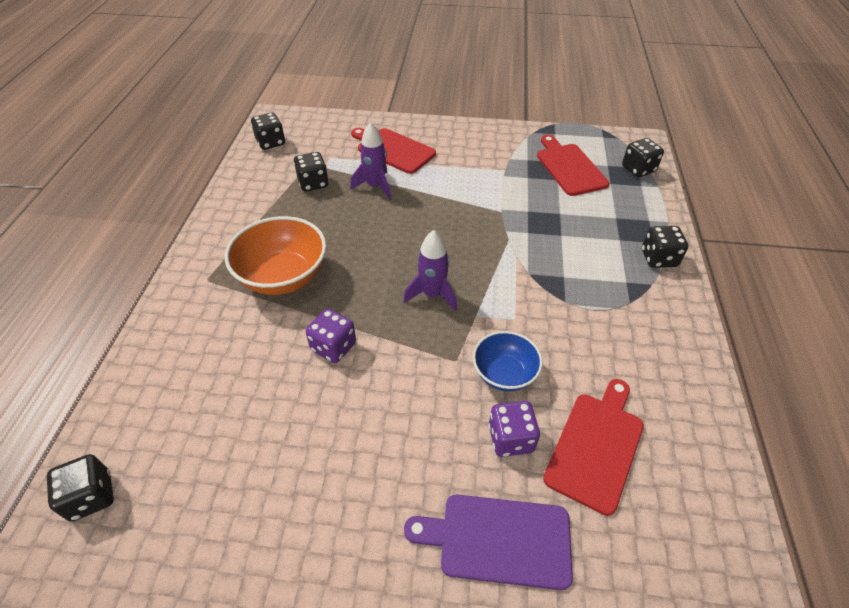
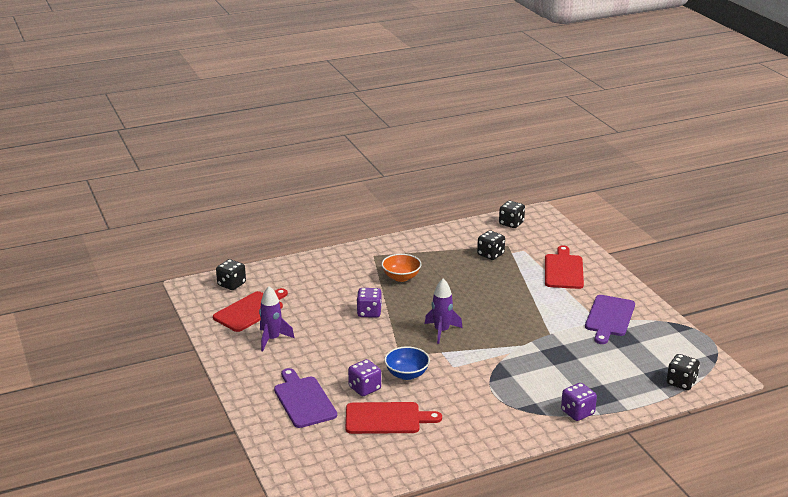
camera: 60 degrees right, 20 degrees down
orange bowl [225,216,326,295] -> orange bowl [381,254,421,282], size x0.61
purple rocket [350,122,391,200] -> purple rocket moved to [259,286,294,351]
red cutting board [537,135,610,196] -> red cutting board moved to [213,288,288,332]
black dice [642,226,688,268] -> purple dice [561,383,597,421]
none -> purple cutting board [585,295,635,344]

